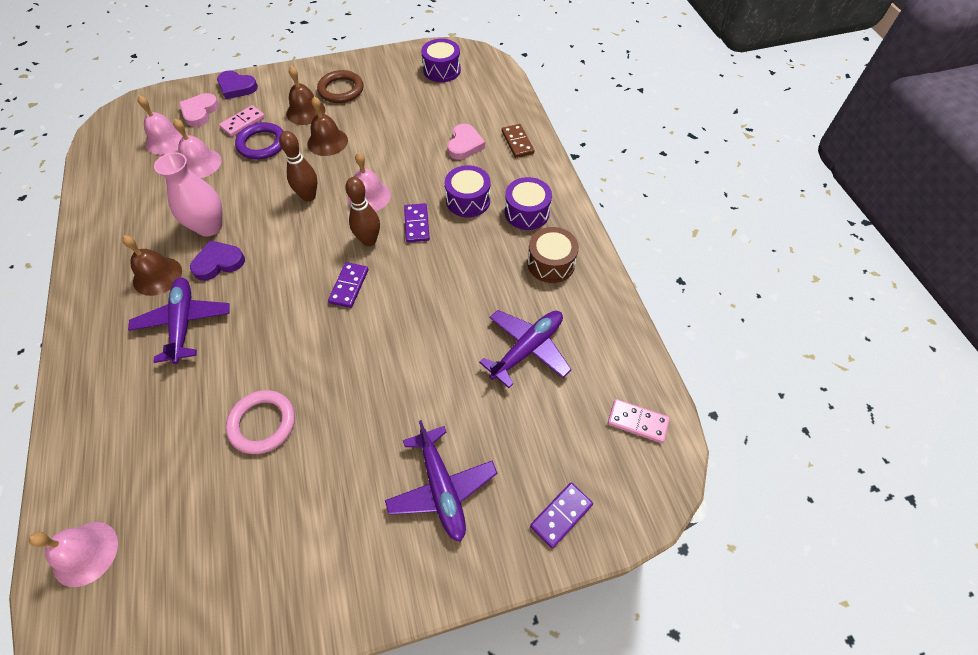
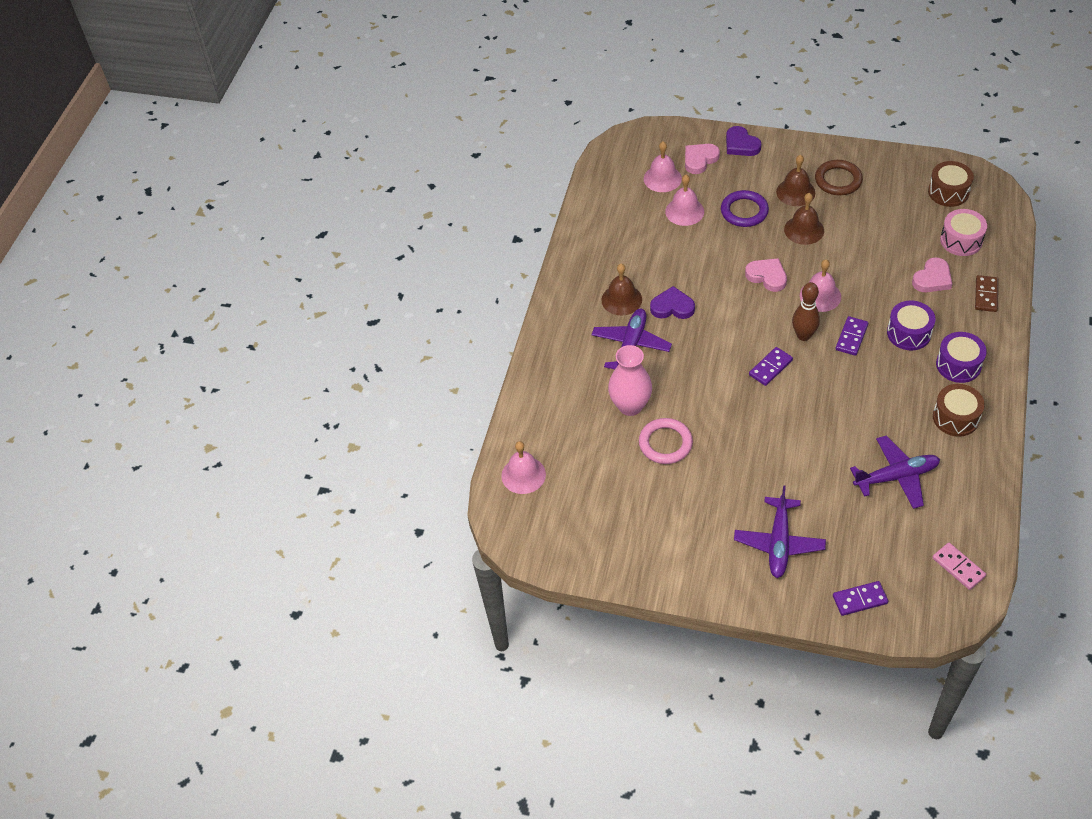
camera: 35 degrees right, 5 degrees down
pink vase [154,152,222,237] -> pink vase moved to [608,345,652,416]
pink domino [219,105,265,137] -> none
brown bowling pin [279,131,317,202] -> pink heart [745,258,787,292]
purple drum [421,39,461,82] -> brown drum [928,161,974,207]
none -> pink drum [940,209,987,256]

